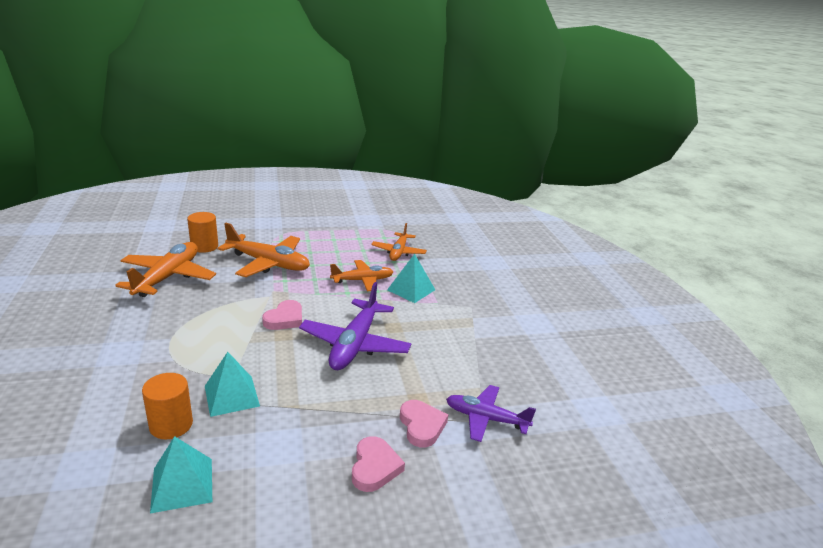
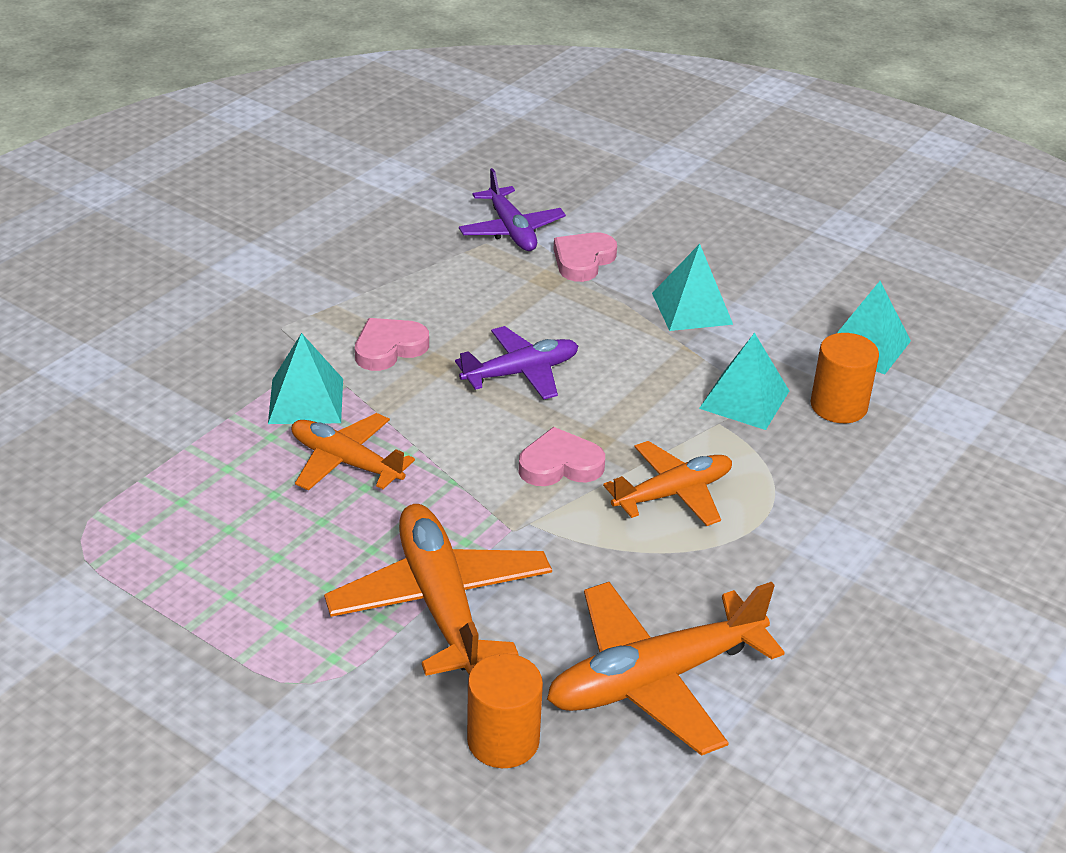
camera: 130 degrees left, 10 degrees up
purple plane [299,282,411,370] -> purple plane [455,326,578,400], size x0.64
pink heart [352,436,405,492] -> pink heart moved to [355,318,429,371]
orange plane [371,223,427,261] -> orange plane moved to [603,441,732,526]
none -> turquoise pyramid [652,244,733,331]

